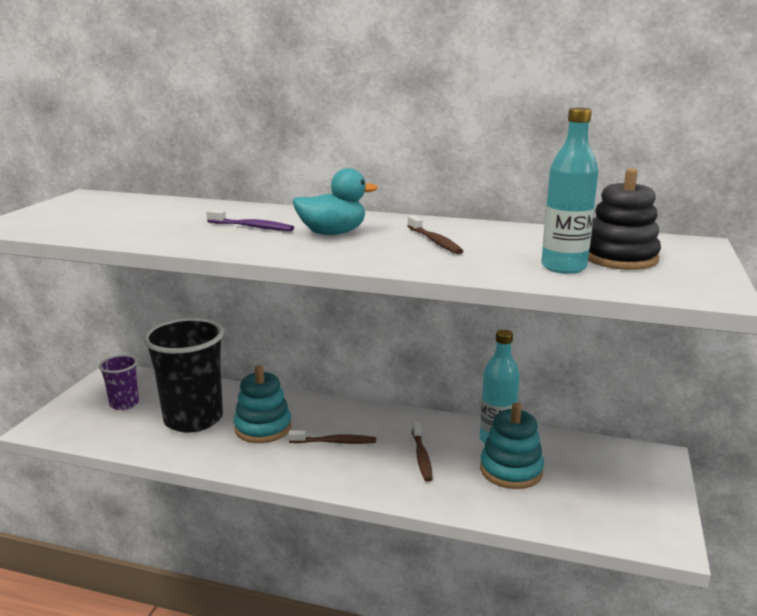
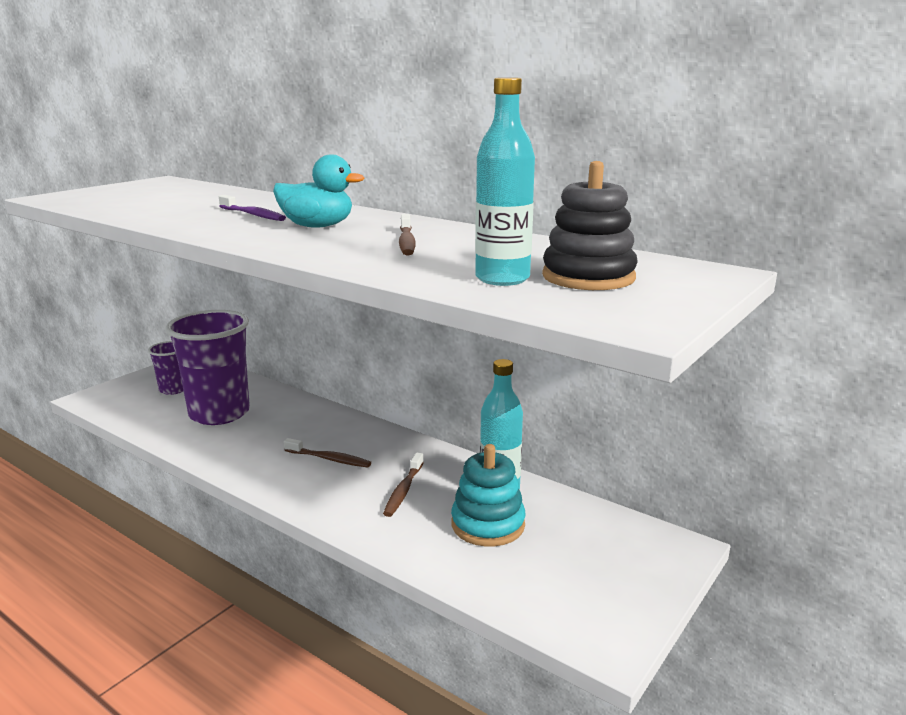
camera: 20 degrees right, 0 degrees up
black cup [143,318,224,433] -> purple cup [165,310,250,425]
turquoise stacking toy [234,365,292,443] -> none

